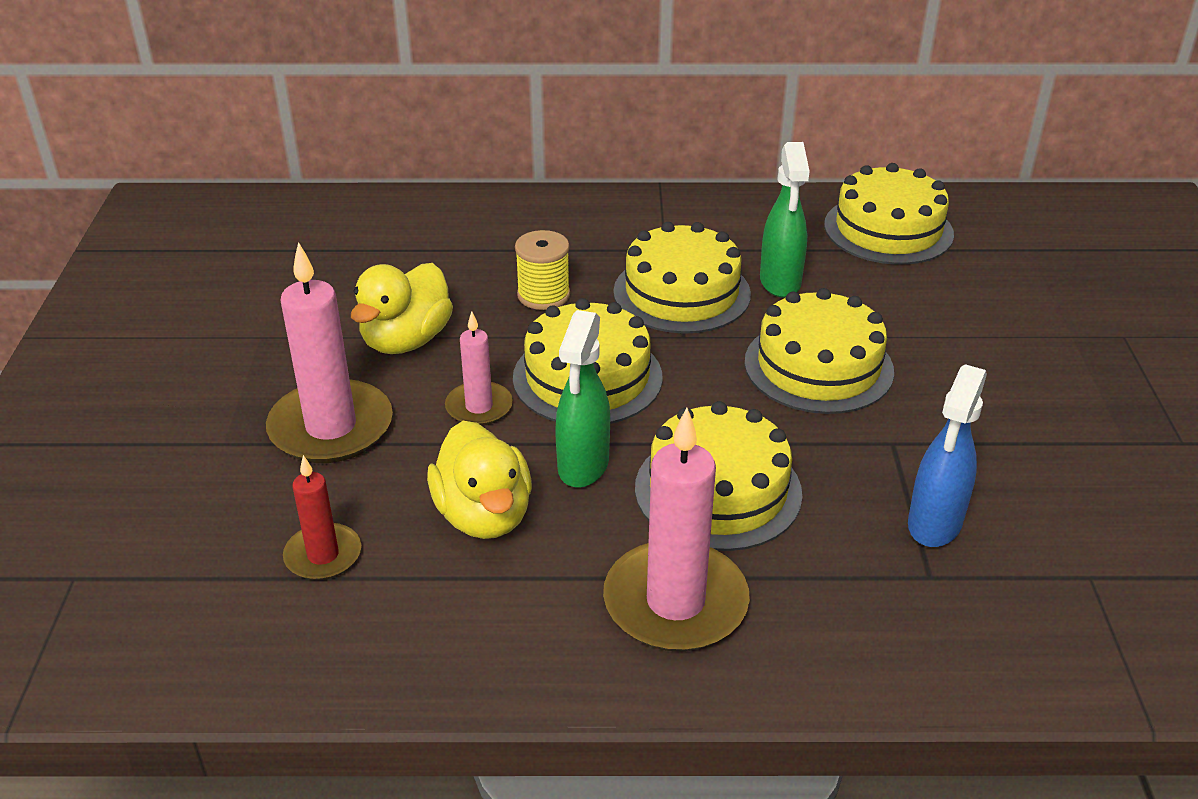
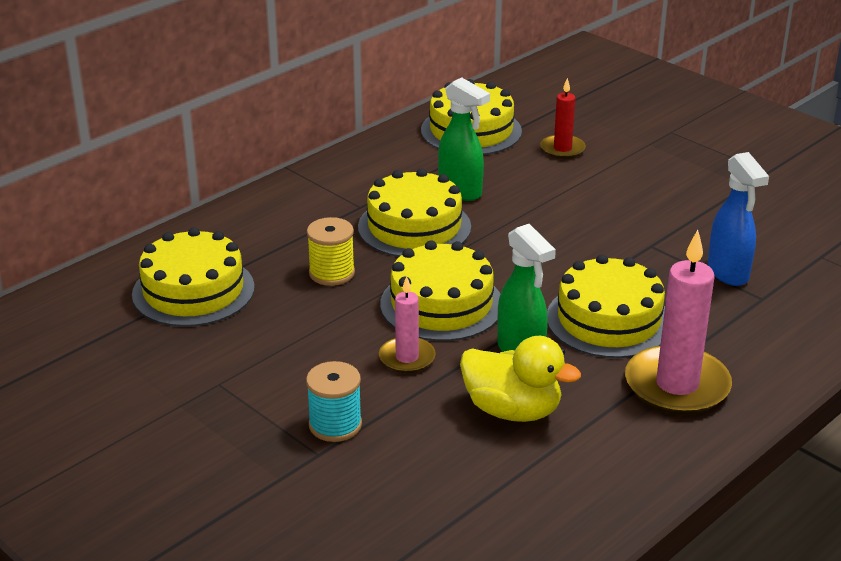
camera: 45 degrees left, 5 degrees down
pink candle [266,242,393,463] -> turquoise spool [306,361,362,442]
red candle [283,455,361,580] -> red candle moved to [540,78,586,159]
yellow duck [351,263,453,354] -> none
yellow cake [744,288,894,414] -> yellow cake moved to [132,227,255,327]

